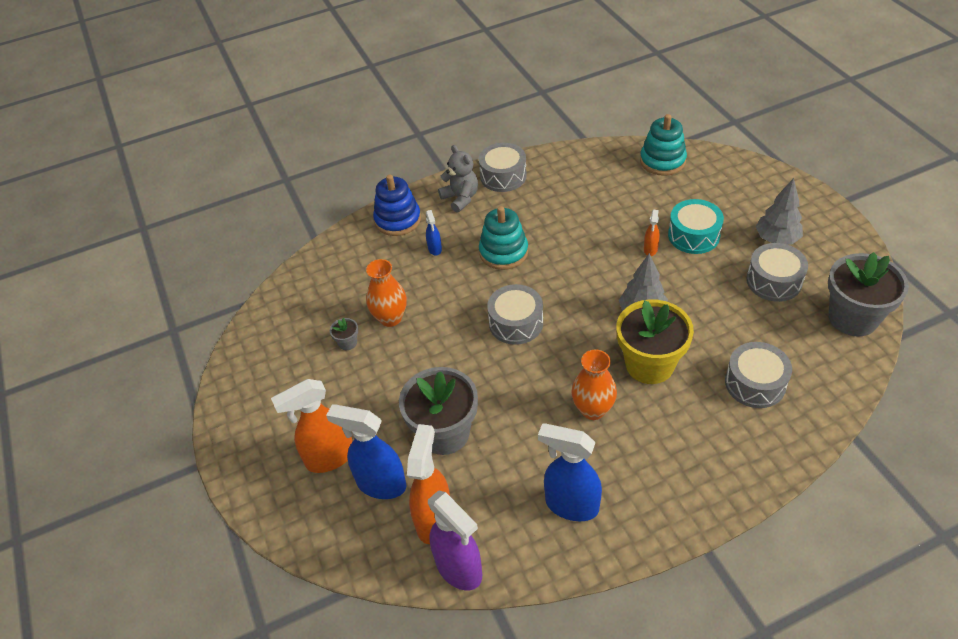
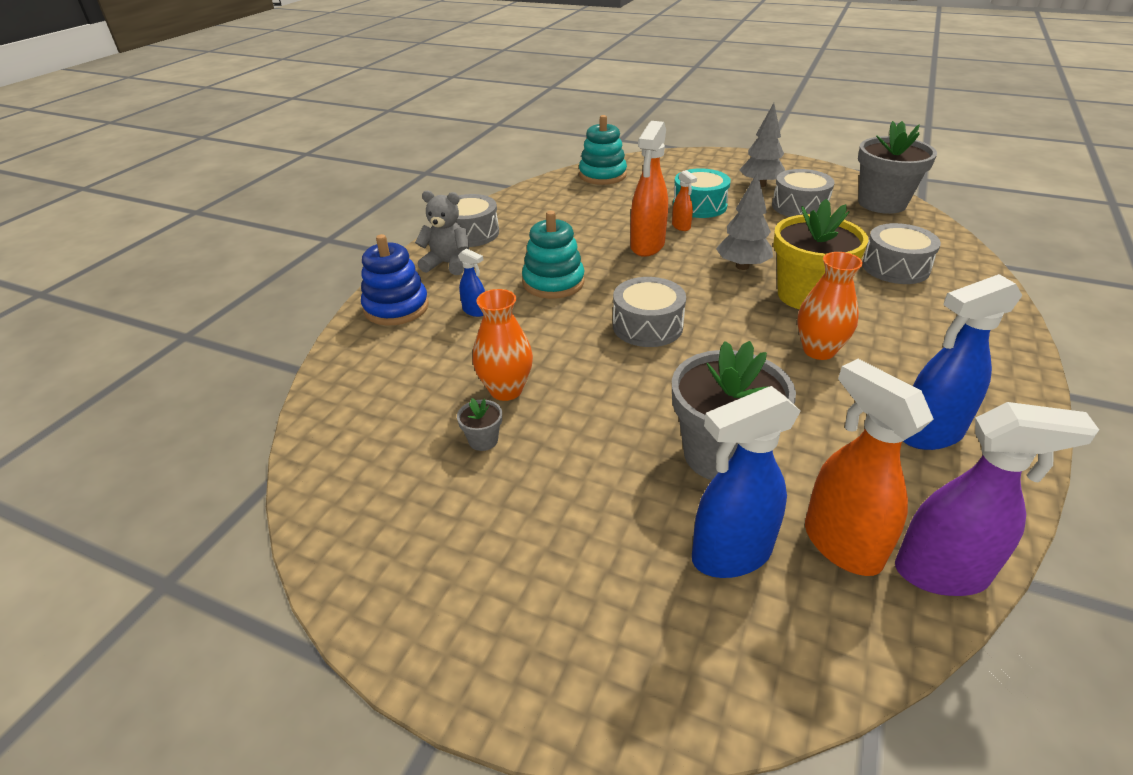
camera: 45 degrees left, 10 degrees down
orange spray bottle [271,379,353,473] -> orange spray bottle moved to [630,121,668,257]

